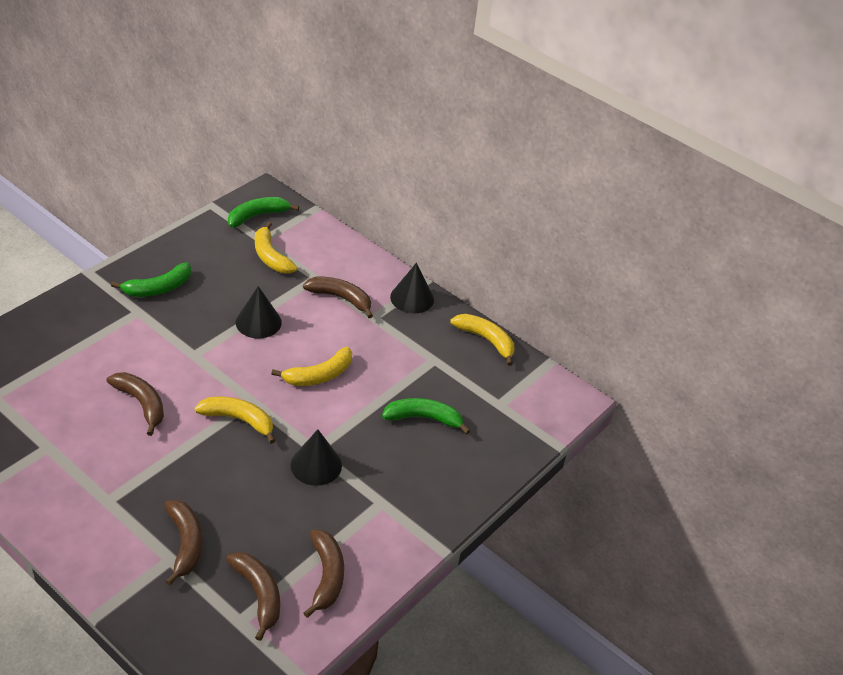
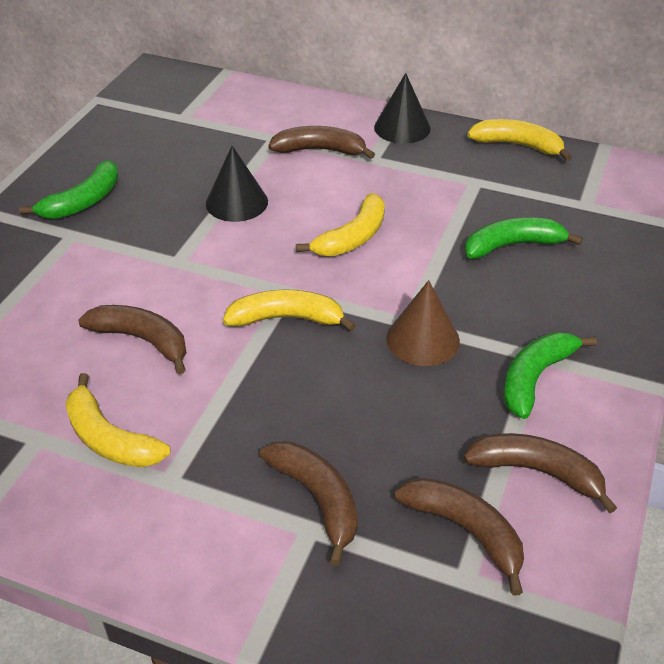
camera: 15 degrees left, 0 degrees up
green banana [228,197,299,227] -> green banana moved to [504,332,597,419]
yellow banana [255,222,297,274] -> yellow banana moved to [65,373,171,467]
black cone [291,429,342,486] -> brown cone [386,280,460,366]
brown banana [304,530,344,618] -> brown banana turned 45 degrees counterclockwise [463,433,617,514]

